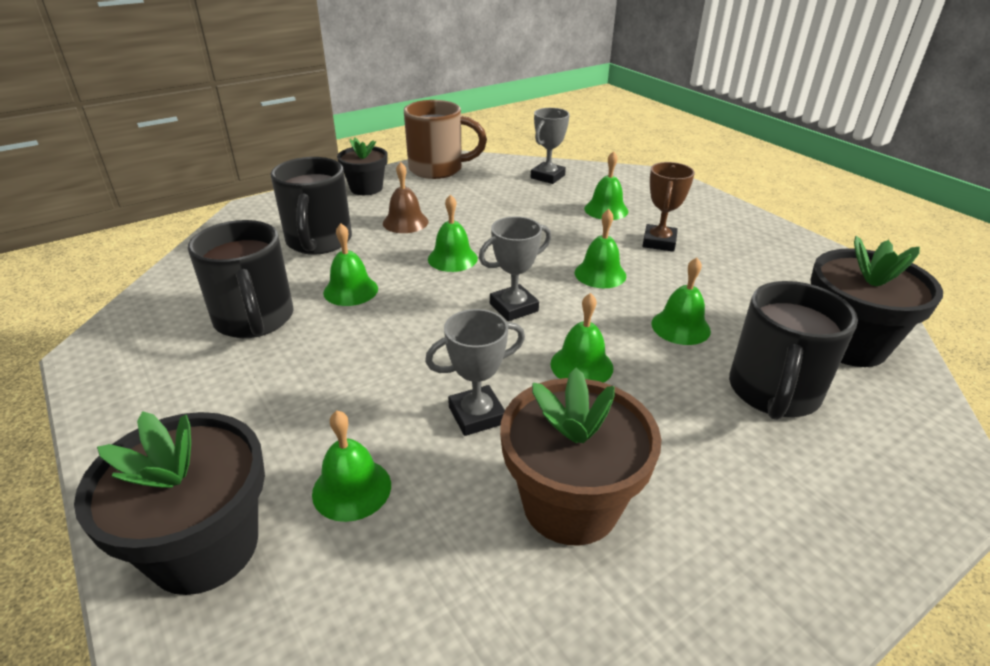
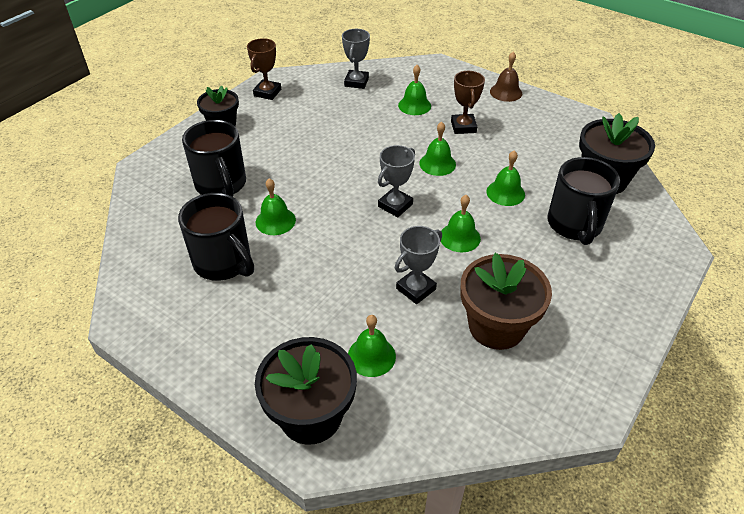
camera: 20 degrees left, 10 degrees up
brown bell [383,162,428,233] -> brown bell moved to [490,52,522,102]
brown mug [404,100,487,179] -> brown trophy [247,38,281,100]
green bell [428,194,478,272] -> none

